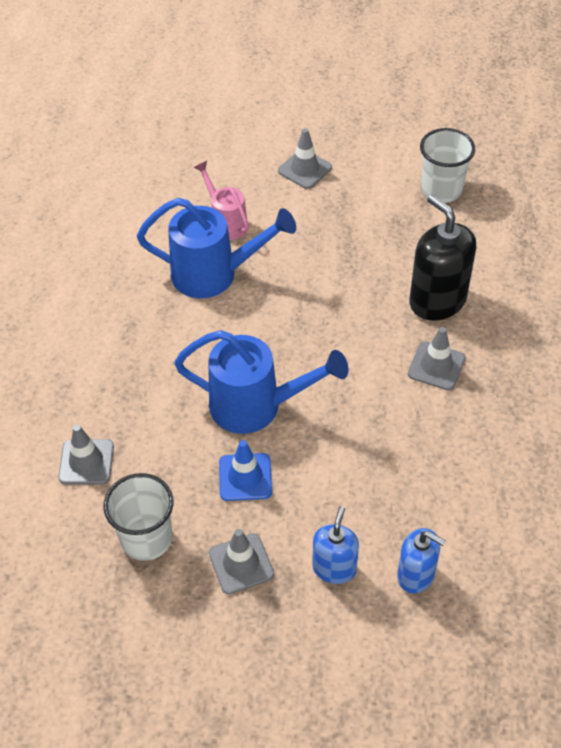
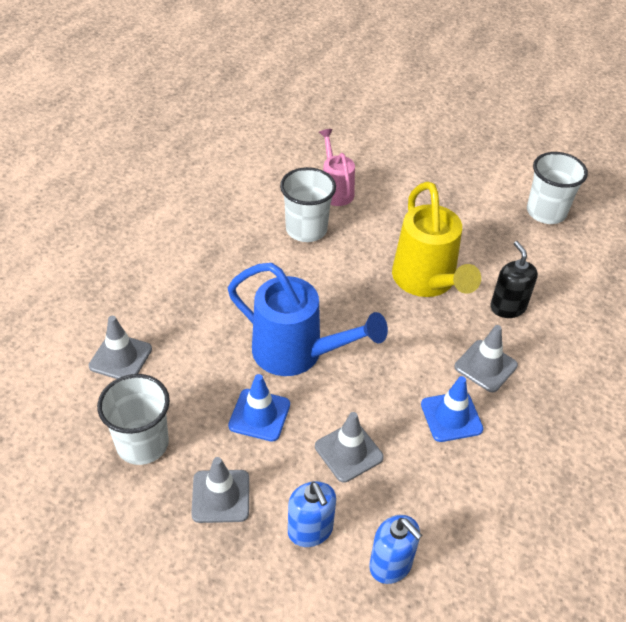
camera: 15 degrees right, 5 degrees down
blue watering can [137,198,296,298] -> white cup [280,167,336,242]
grey traffic cone [278,128,332,189] -> grey traffic cone moved to [315,412,384,483]
blue soap dispenser [312,506,359,584] -> blue soap dispenser turned 120 degrees clockwise [288,481,336,547]
black soap dispenser [409,194,476,320] -> black soap dispenser [490,241,538,318], size x0.61
none -> yellow watering can [392,182,481,297]
none -> blue traffic cone [421,376,483,442]

